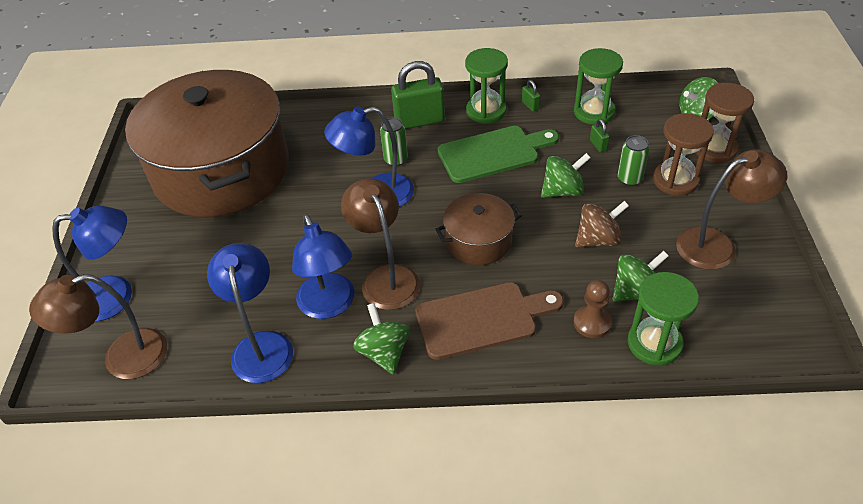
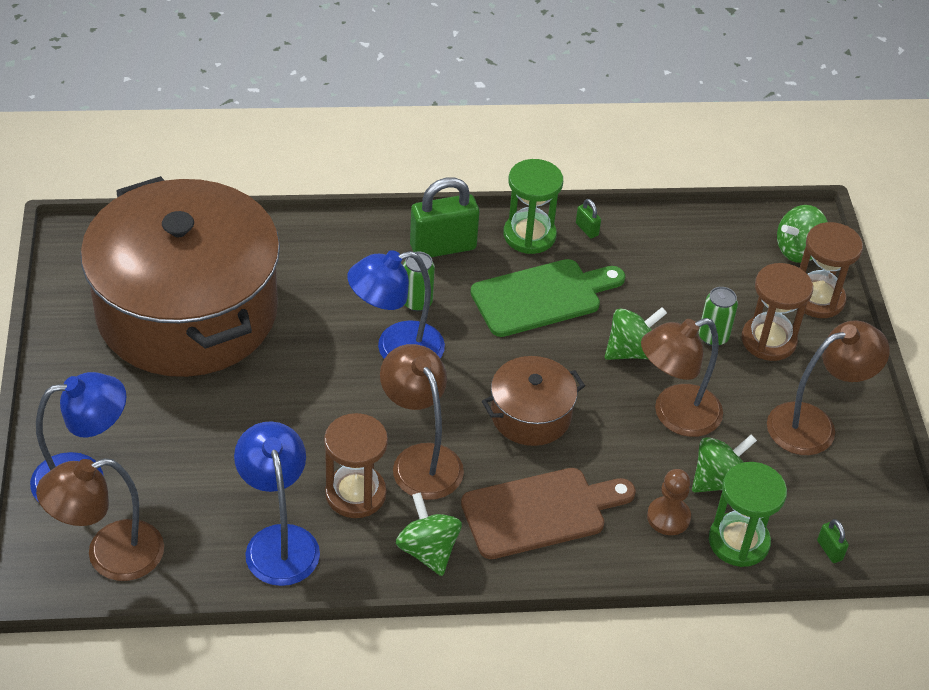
camera: 10 degrees left, 0 degrees up
blue lamp [292,214,354,319] -> brown hourglass [324,413,388,518]
green hourglass [574,48,623,125] -> none
brown spinning top [575,201,629,247] -> brown lamp [641,318,723,437]
green padlock [590,119,610,152] -> green padlock moved to [817,519,849,563]

